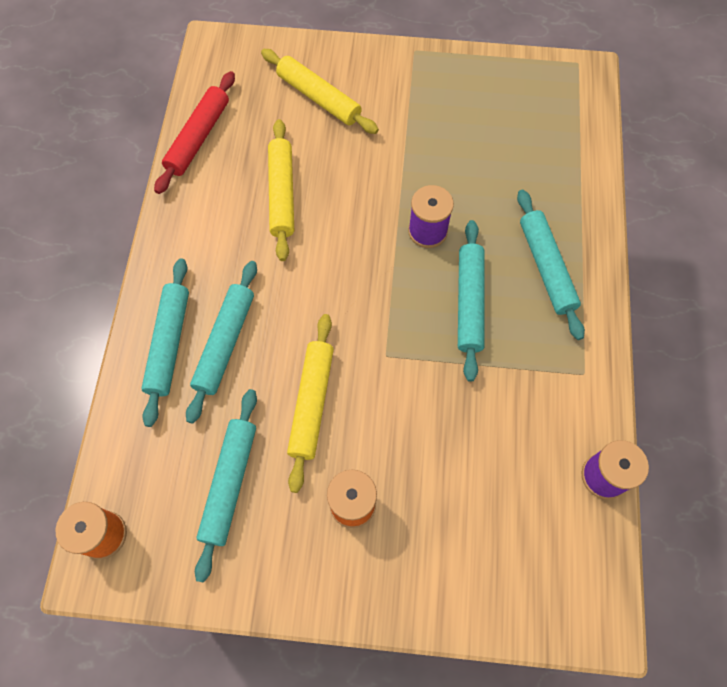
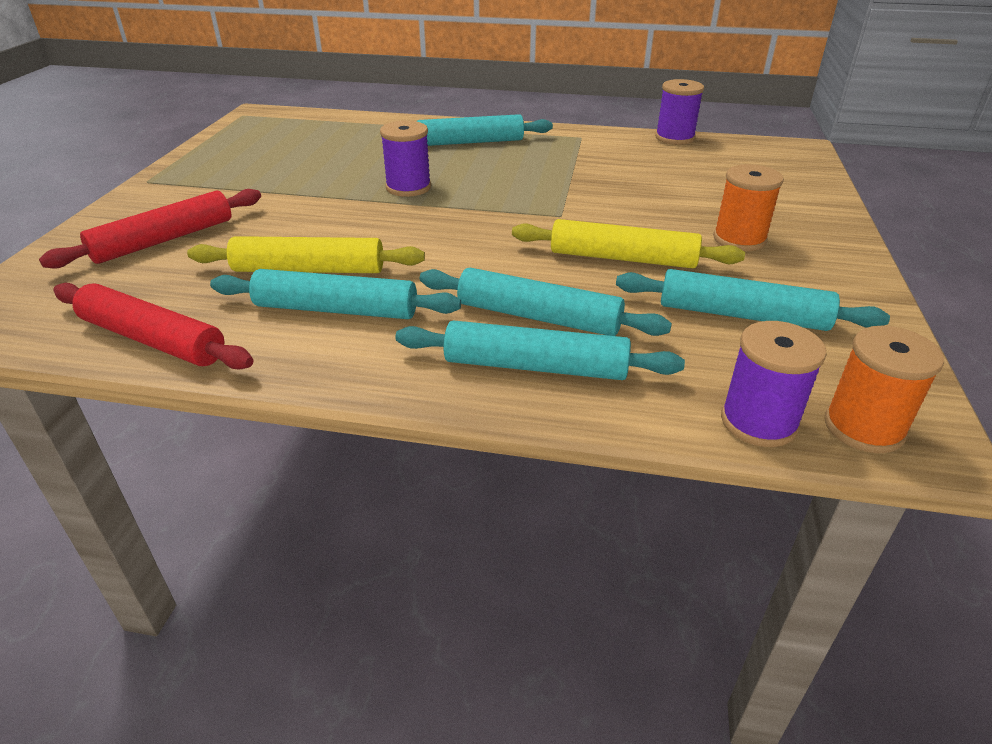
camera: 85 degrees left, 30 degrees down
yellow rolling pin [261,49,379,134] -> red rolling pin [39,189,261,268]
turquoise rolling pin [458,220,484,382] -> turquoise rolling pin moved to [210,269,461,319]
none -> purple spool [721,321,827,447]

